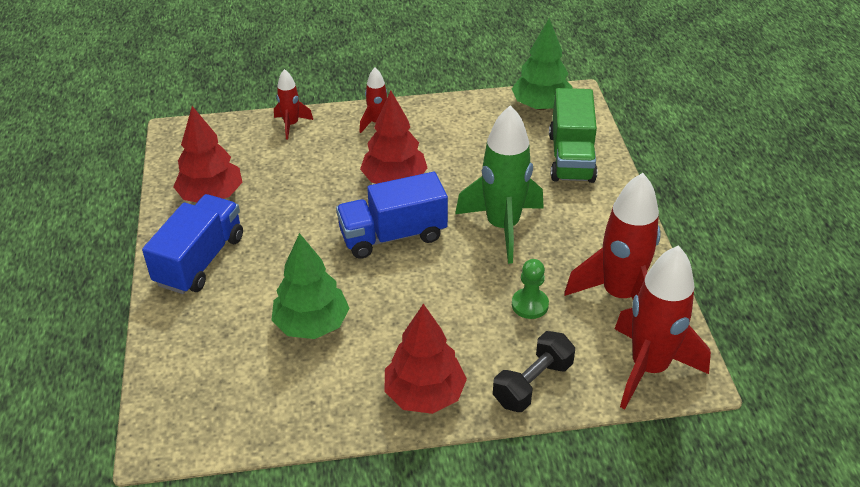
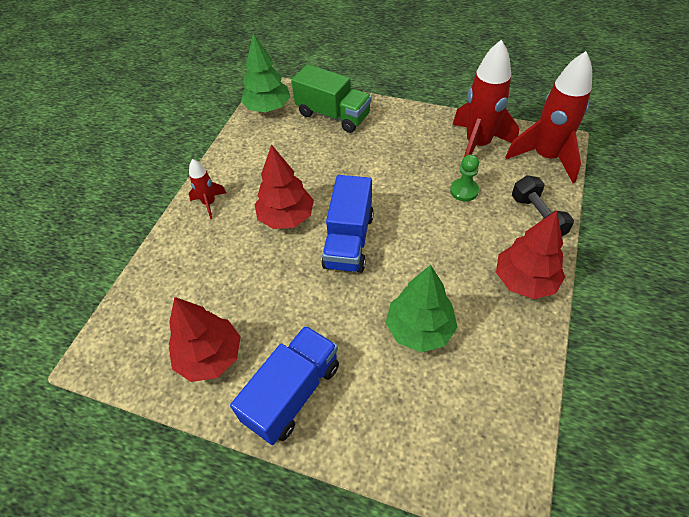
camera: 60 degrees left, 10 degrees up
blue truck [142,194,243,294] -> blue truck turned 75 degrees clockwise [230,326,339,445]
red rocket [274,69,313,139] -> none
green rocket [455,105,544,264] -> none

